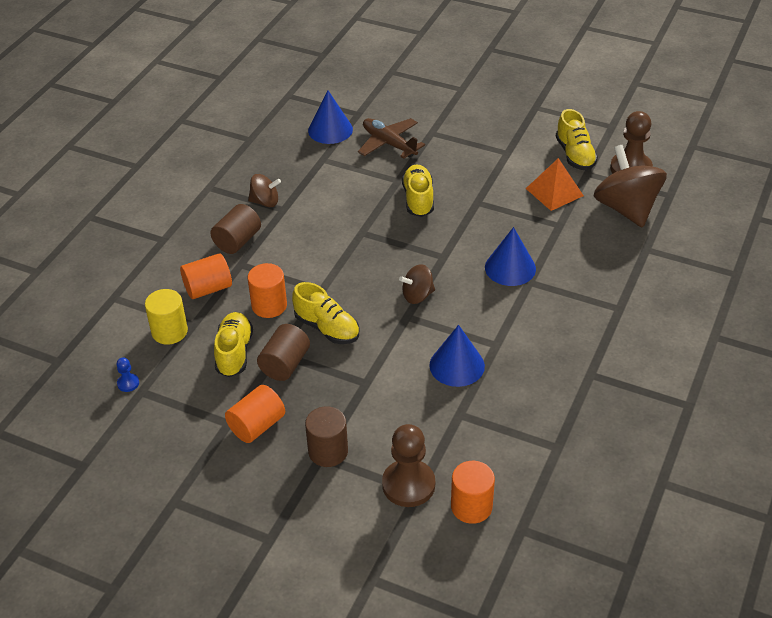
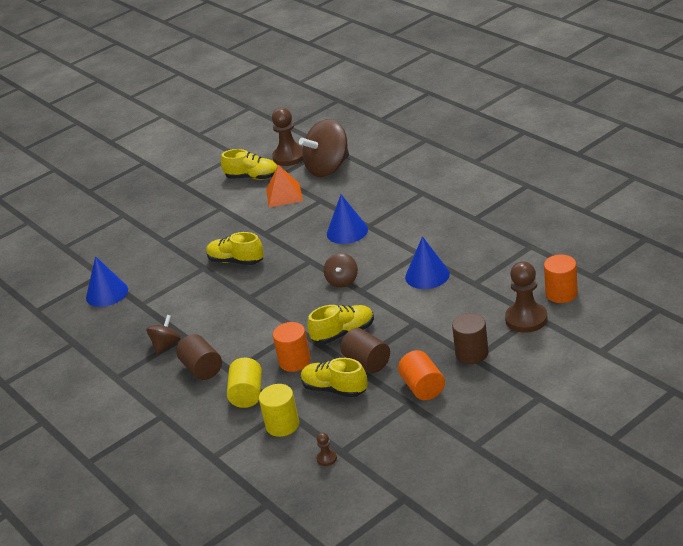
camera: 60 degrees left, 10 degrees down
blue pawn [116,358,139,392] -> brown pawn [316,432,337,466]
orange cylinder [180,253,232,299] -> yellow cylinder [227,358,262,408]
brown plane [358,118,425,159] -> none
brown spinning top [594,145,667,228] -> brown spinning top turned 45 degrees counterclockwise [299,119,349,177]

